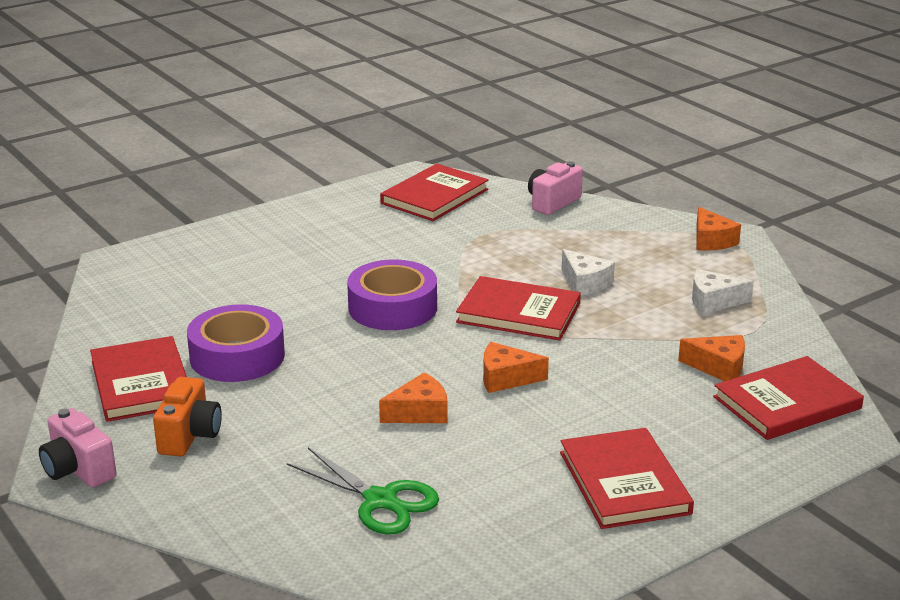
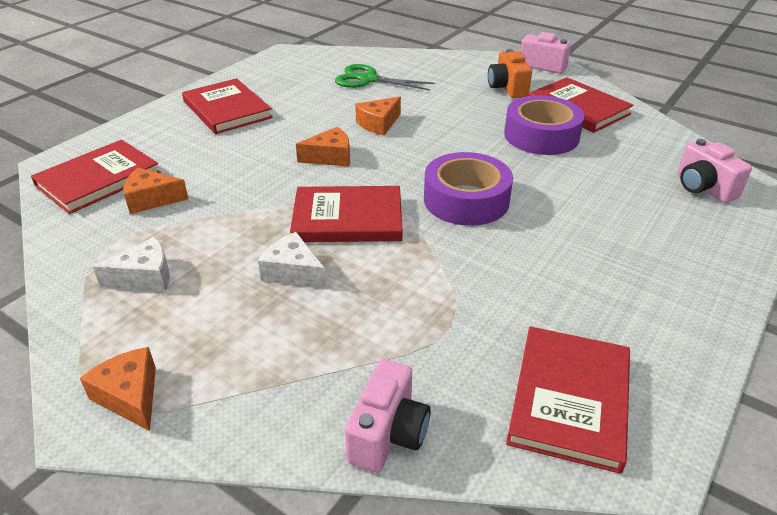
camera: 160 degrees right, 10 degrees up
none -> pink camera [677,139,752,203]

